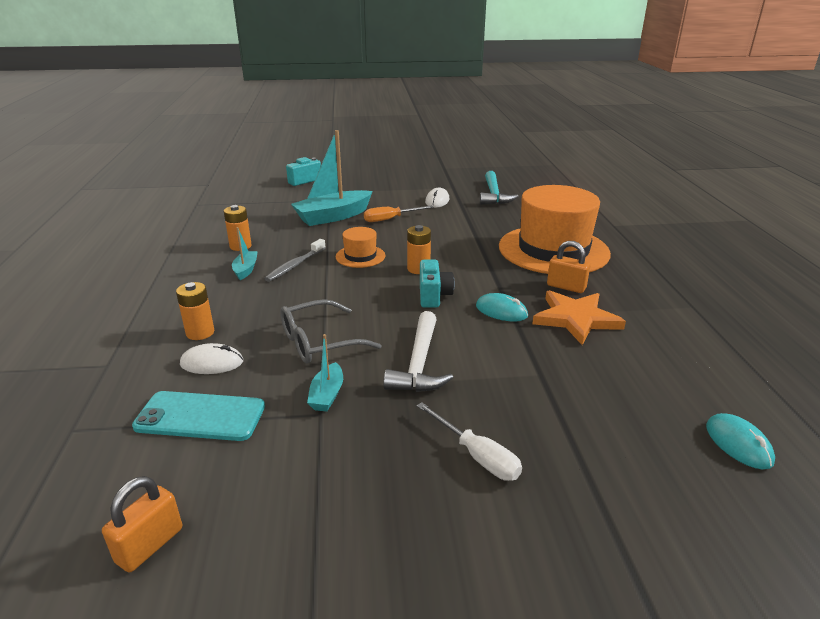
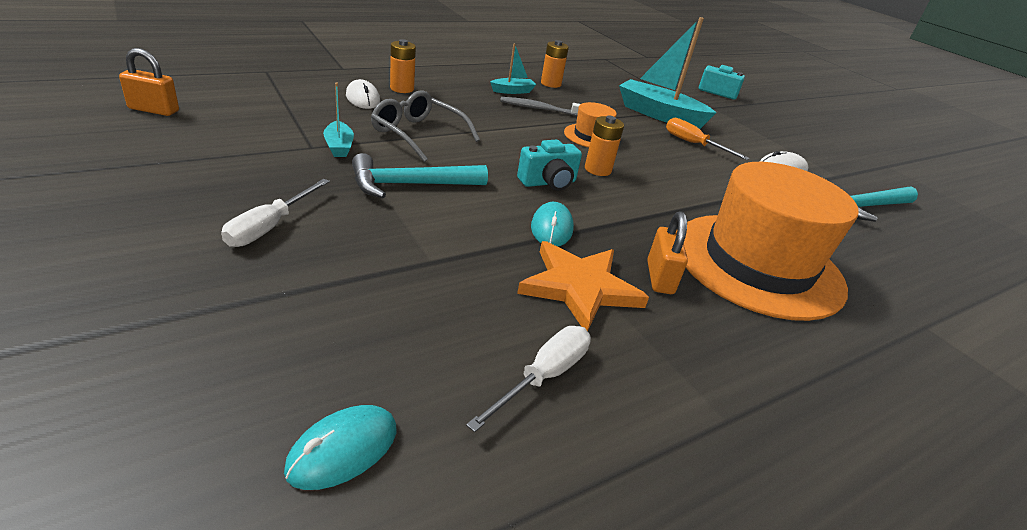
camera: 60 degrees right, 5 degrees up
turquoise phone [132,391,265,441] -> none
turquoise boat [307,334,343,411] -> turquoise boat turned 90 degrees counterclockwise [323,83,354,157]
white hammer [383,311,453,392] -> turquoise hammer [352,153,488,198]
none -> white screwdriver [466,326,591,432]

